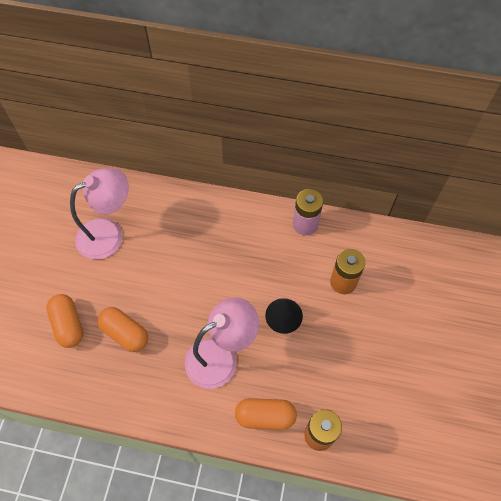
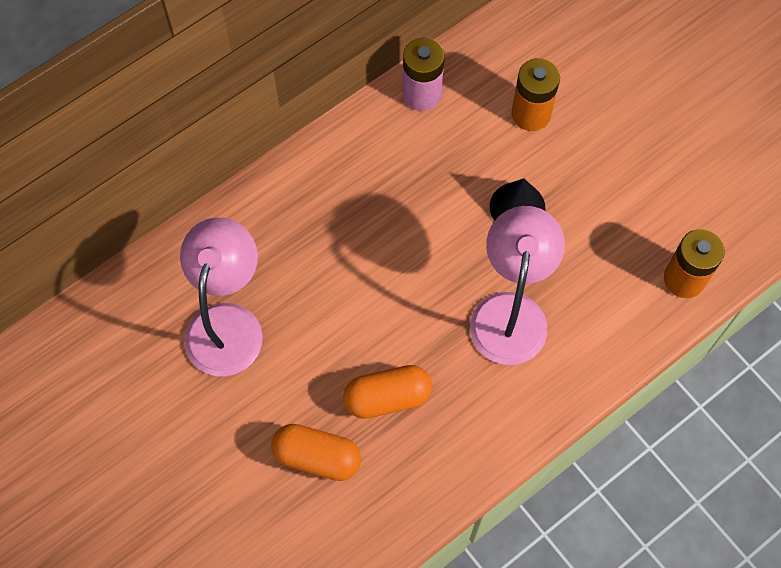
camera: 50 degrees left, 5 degrees up
orange capsule [235,398,297,430] -> none

